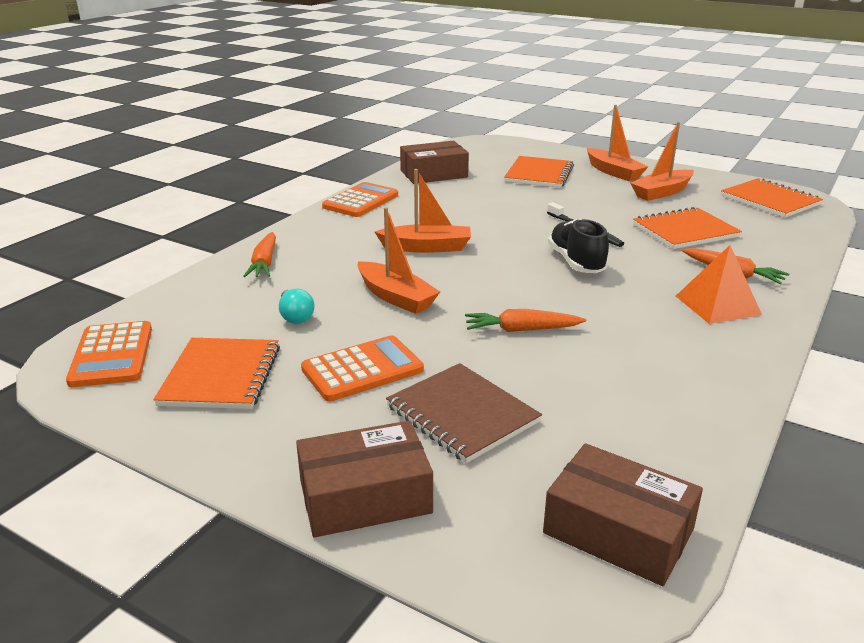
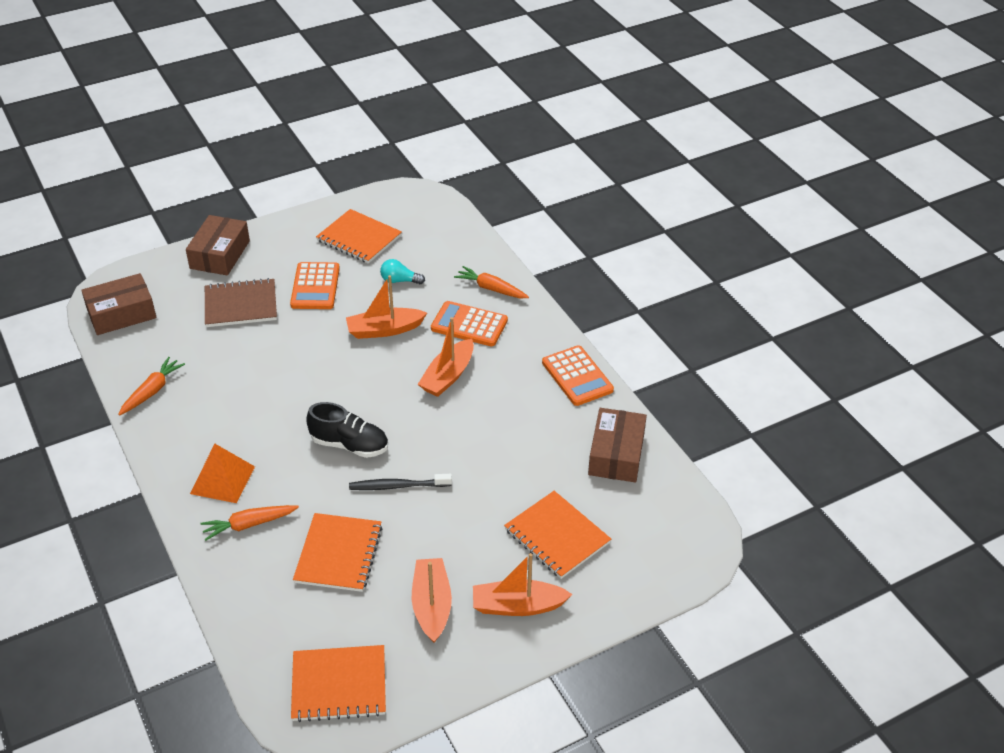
camera: 120 degrees right, 15 degrees up
orange calculator [66,321,152,387] -> orange calculator moved to [431,301,508,346]
orange carrot [465,309,586,332] -> orange carrot moved to [118,357,185,416]

